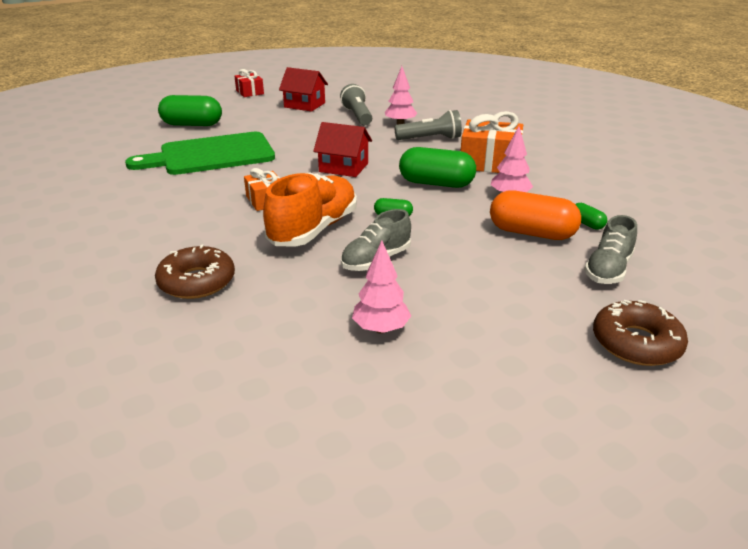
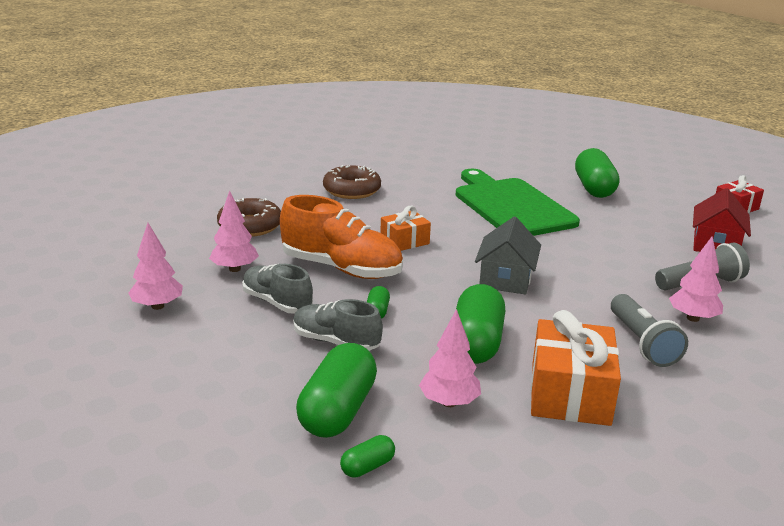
camera: 85 degrees right, 5 degrees down
red house [313,122,372,177] -> grey house [475,217,541,294]
orange capsule [490,190,581,240] -> green capsule [296,343,377,438]
grey shoe [584,215,637,284] -> grey shoe moved to [293,299,383,351]
brown donut [593,300,688,366] -> brown donut moved to [323,165,381,199]
none -> pink tree [209,191,259,272]

